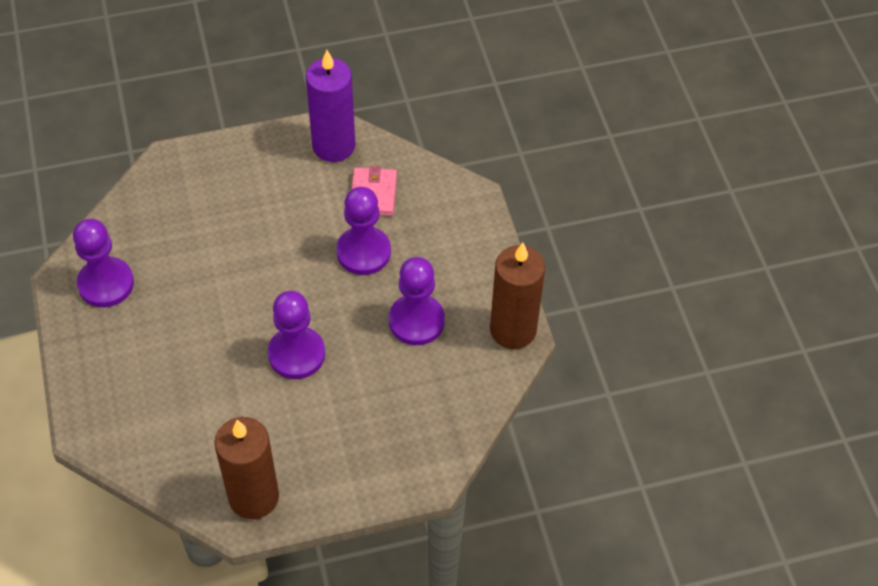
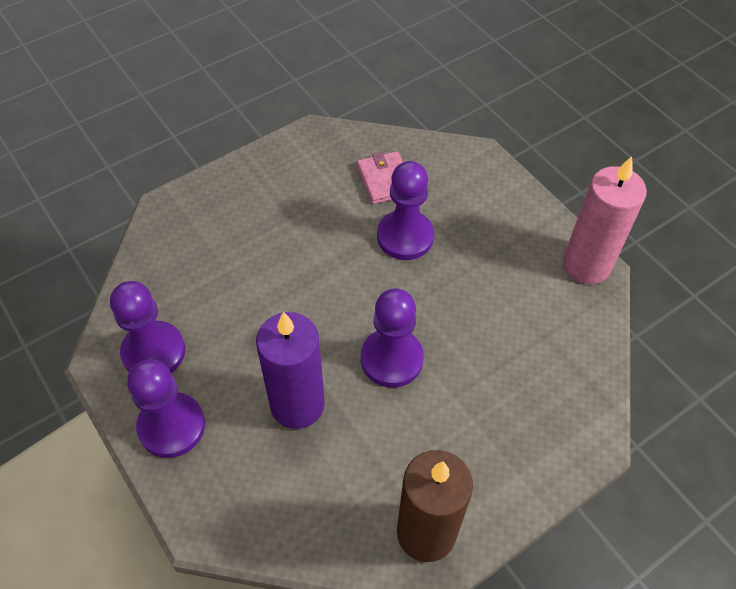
camera: 20 degrees left, 0 degrees up
purple candle [306,50,355,162] -> purple candle moved to [256,312,325,429]
purple pawn [389,257,445,345] -> purple pawn moved to [127,359,205,458]
brown candle [490,243,545,349] -> pink candle [563,156,647,284]

